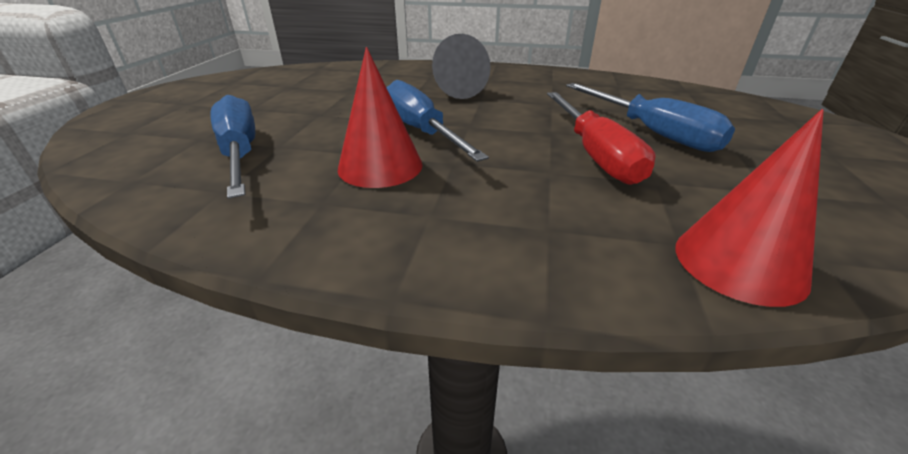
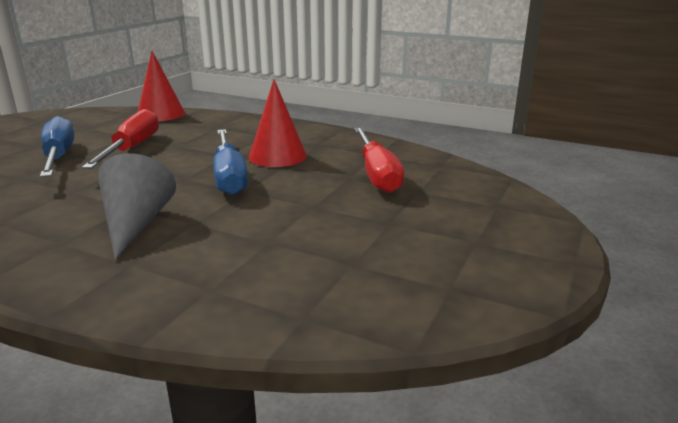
camera: 165 degrees left, 10 degrees down
blue screwdriver [210,94,255,199] -> red screwdriver [354,128,404,193]

